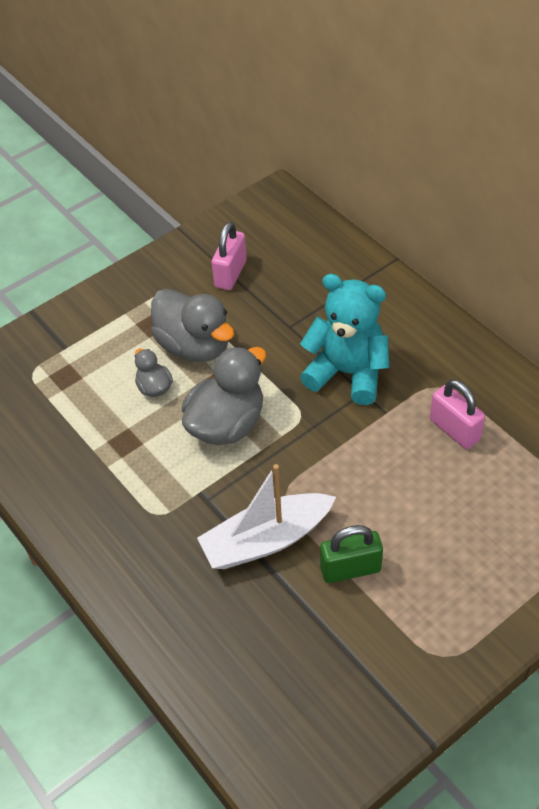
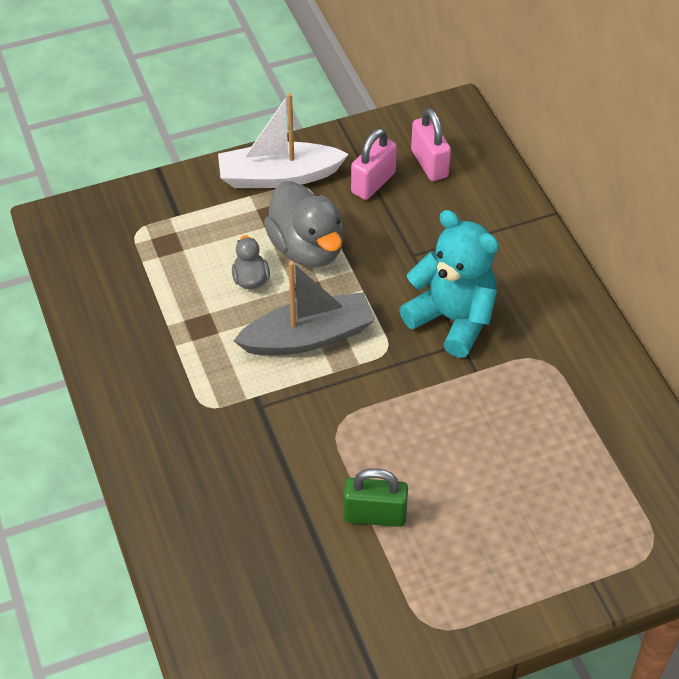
camera: 15 degrees right, 0 degrees up
grey duck [182,346,266,445] -> grey boat [233,261,375,356]
white boat [197,464,336,569] -> white boat moved to [218,93,349,188]
pink padlock [430,380,485,449] -> pink padlock moved to [411,108,451,181]

